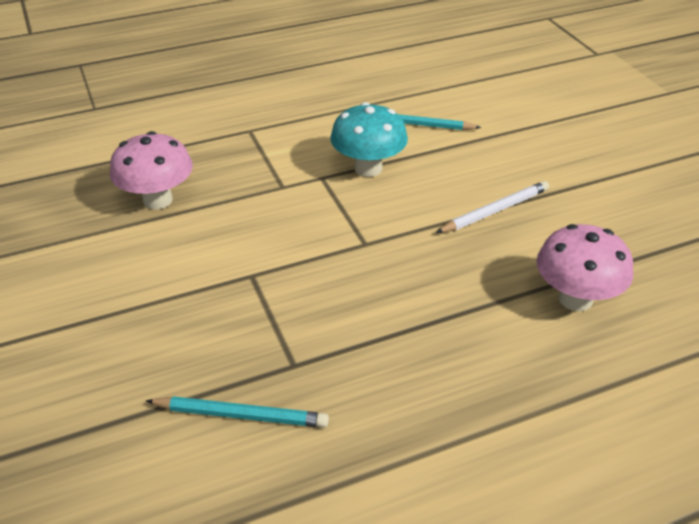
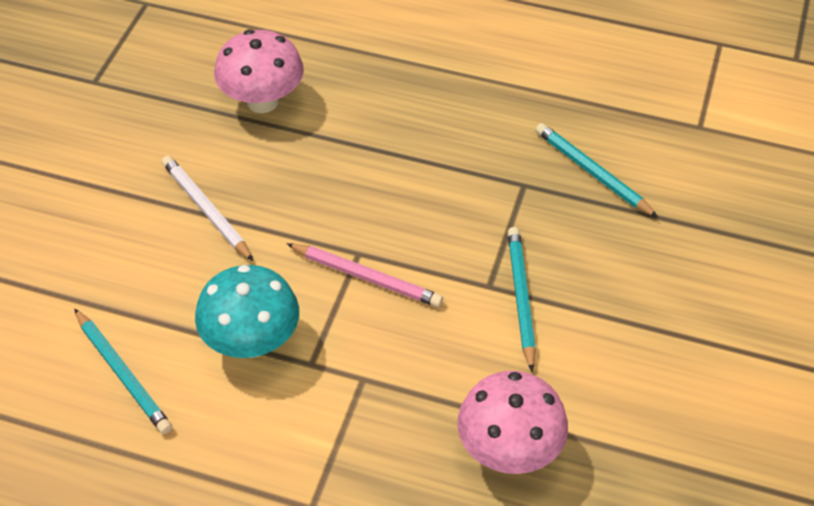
camera: 140 degrees left, 10 degrees up
white pencil [436,181,549,233] -> white pencil turned 45 degrees clockwise [162,155,254,262]
none -> pink pencil [286,243,443,307]
none -> turquoise pencil [507,227,536,372]

